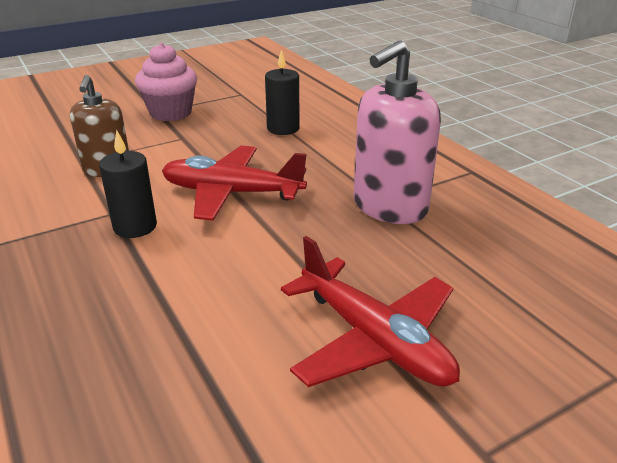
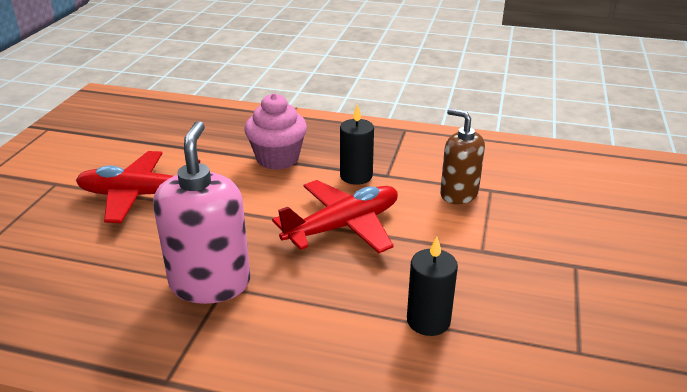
camera: 135 degrees right, 0 degrees up
pink cupcake [135,43,197,121] -> pink cupcake moved to [244,93,307,170]

